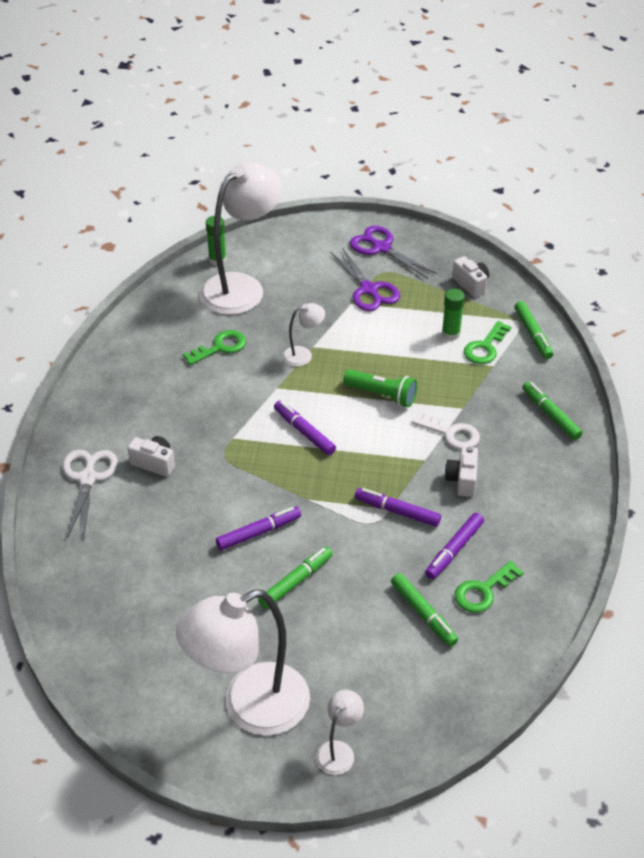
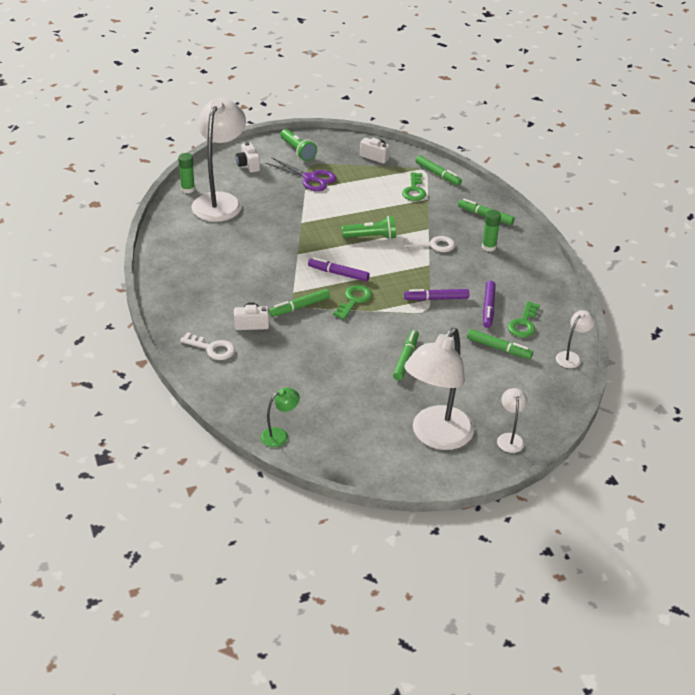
camera: 30 degrees left, 5 degrees down
white scissors [63,450,118,539] -> white key [180,332,235,360]
green key [183,330,246,365] -> green key moved to [333,285,372,319]
purple marker [216,507,301,550] -> none
white lamp [283,303,325,366] -> white lamp moved to [556,310,595,368]
purple scissors [350,226,437,279] -> green flashlight [280,129,317,161]
green glue stick [442,289,465,340] -> green glue stick moved to [482,210,501,252]
white camera [445,446,478,497] -> white camera moved to [236,142,260,173]
none -> green lamp [261,388,300,447]
none -> green marker [269,289,330,317]

